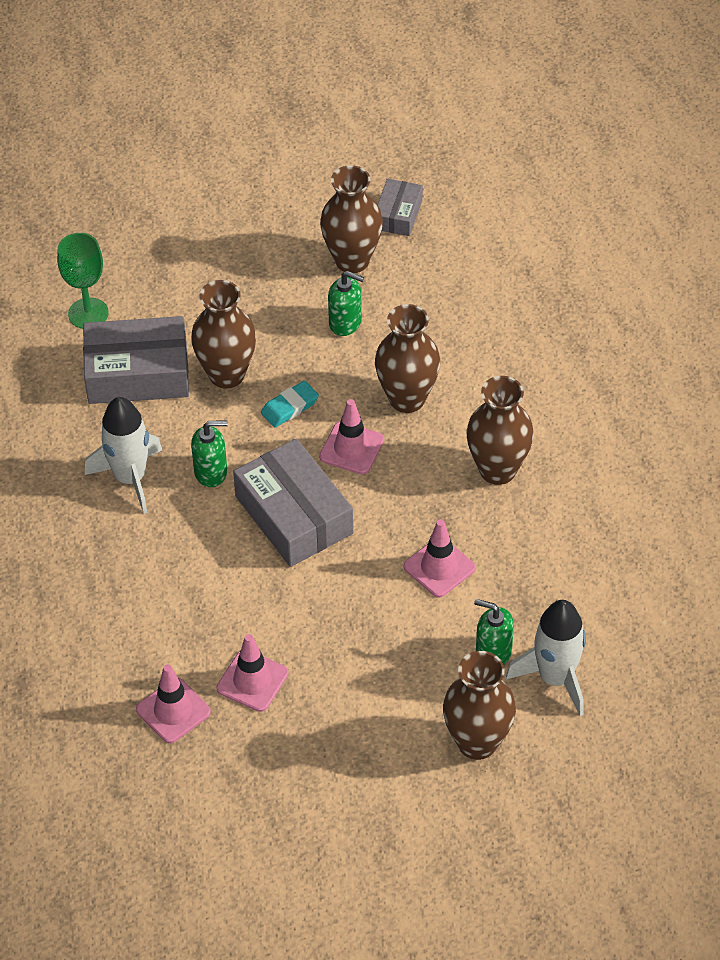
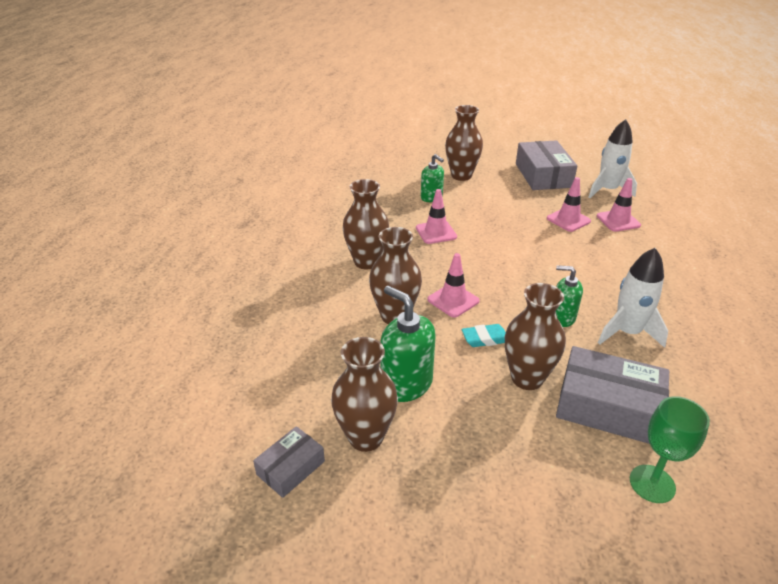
camera: 155 degrees left, 15 degrees down
grey box [233,438,353,567] -> grey box moved to [516,140,577,190]
green soap dispenser [328,271,364,336] -> green soap dispenser [380,286,436,402], size x1.58
white rocket [506,600,586,716] -> white rocket moved to [588,119,637,198]

